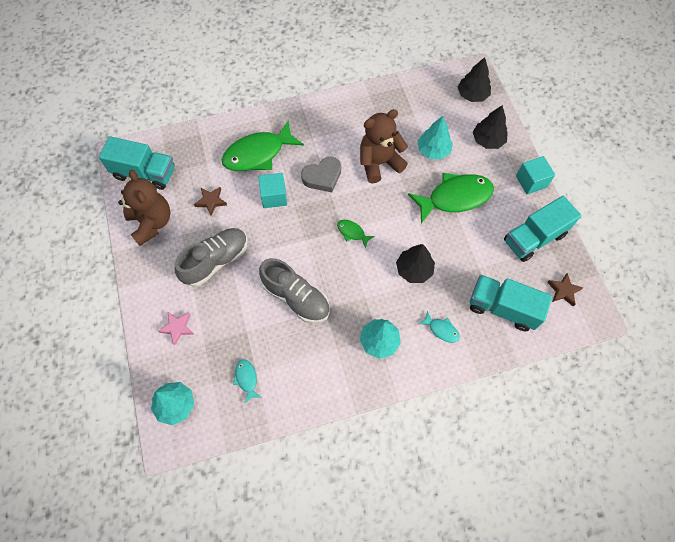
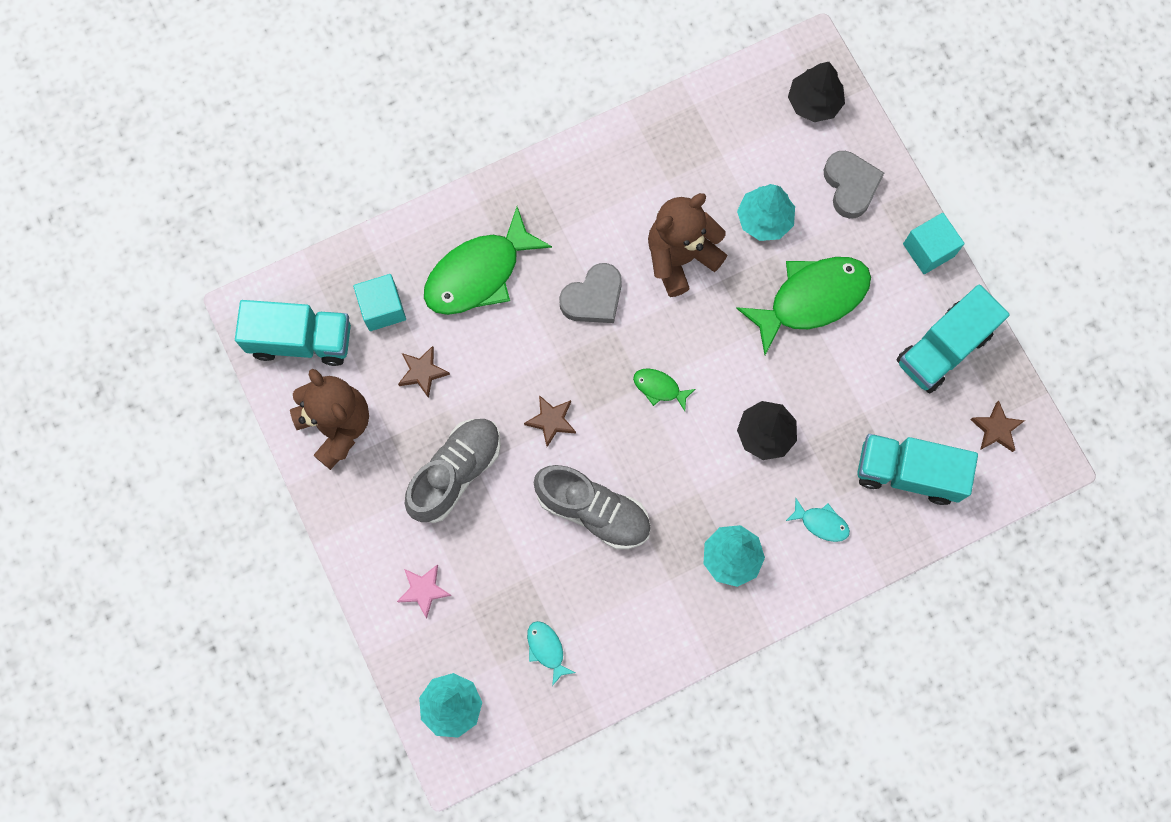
camera: 10 degrees left, 10 degrees up
turquoise cube [259,173,287,208] -> turquoise cube moved to [353,274,406,331]
black tree [473,105,508,149] -> grey heart [824,151,884,219]
none -> brown star [524,395,576,447]

